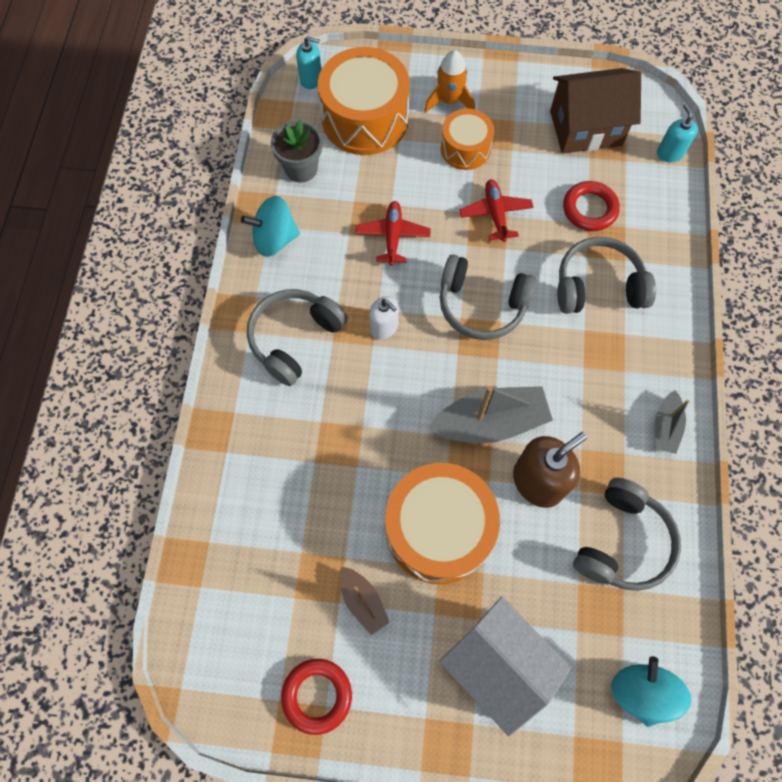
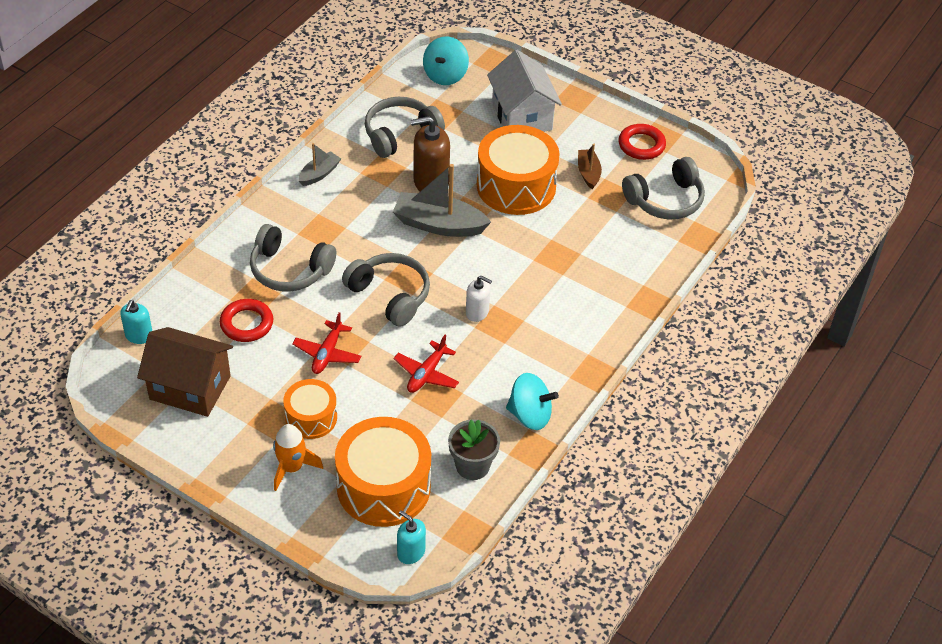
camera: 155 degrees left, 20 degrees down
grey headphones [247,289,348,386] -> grey headphones moved to [622,157,705,219]
white soap dispenser [369,296,399,339] -> white soap dispenser turned 135 degrees clockwise [466,276,492,322]

